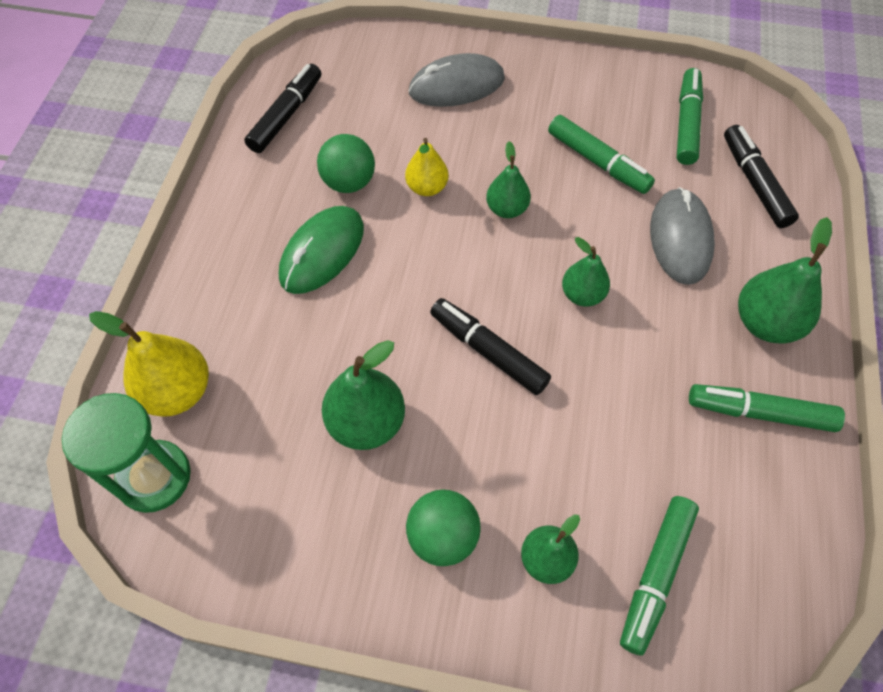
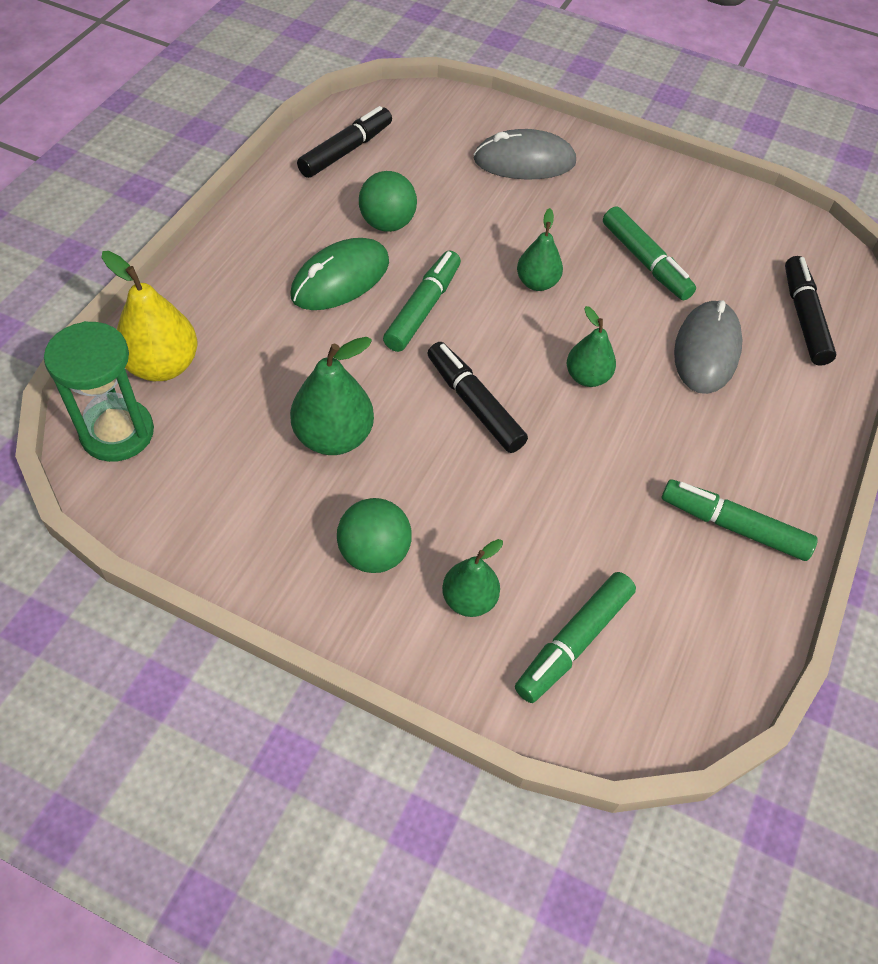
camera: 10 degrees right, 5 degrees down
yellow pear [405,138,449,196] -> none
green marker [677,68,703,165] -> green marker moved to [383,250,461,352]
green pear [738,217,832,343] -> none

